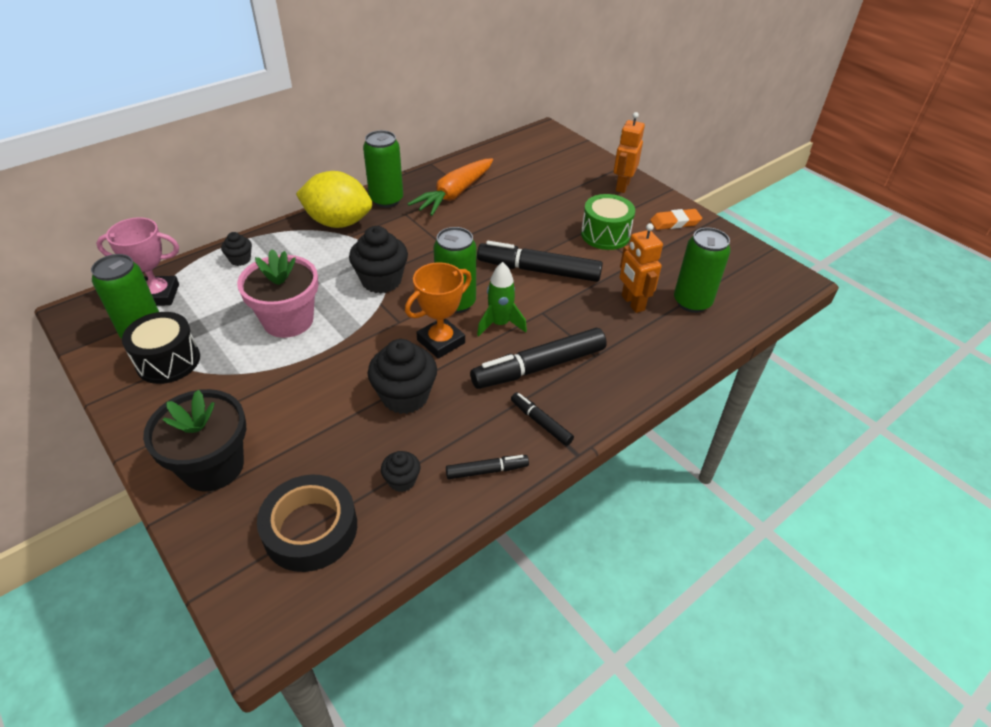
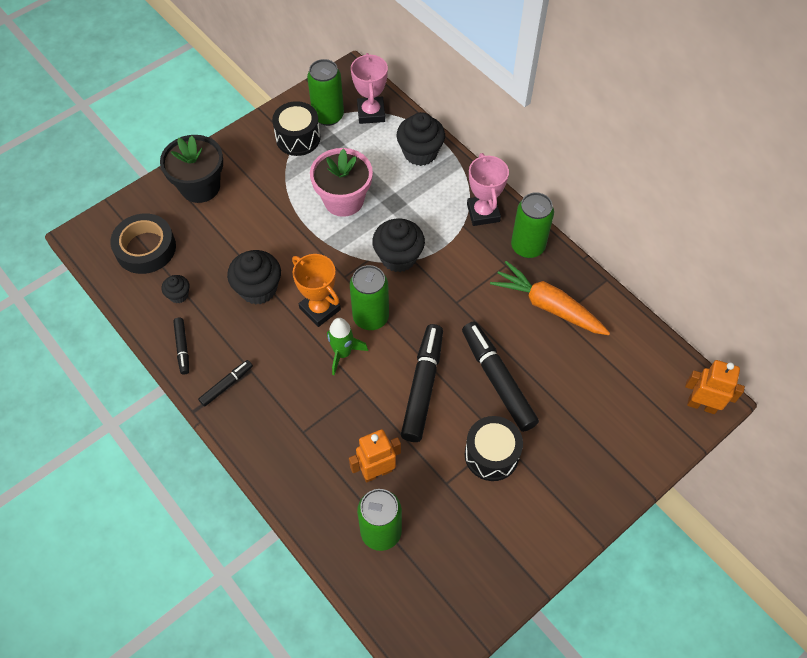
camera: 90 degrees right, 15 degrees up
black cupcake [221,232,252,266] -> black cupcake [396,112,445,166], size x1.91
yellow lemon [296,171,372,228] -> pink trophy [467,153,509,226]
black marker [470,328,607,389] -> black marker moved to [462,322,539,432]
green drum [581,194,635,250] -> black drum [465,416,523,481]
orange robot [614,112,645,193] -> orange robot moved to [685,360,745,414]
orange eraser [650,209,702,230] -> none

